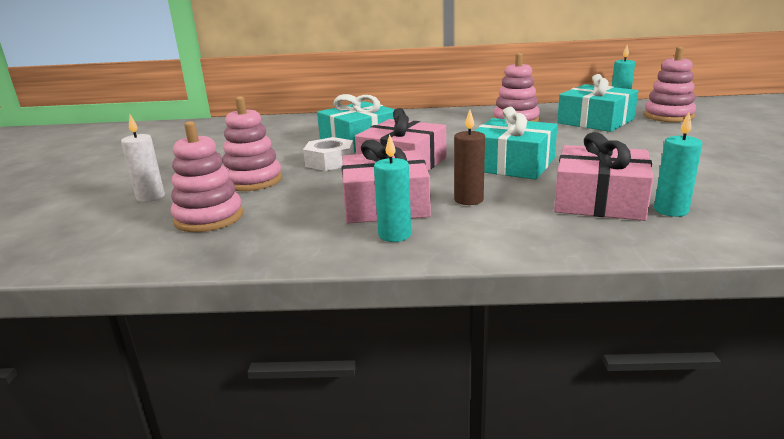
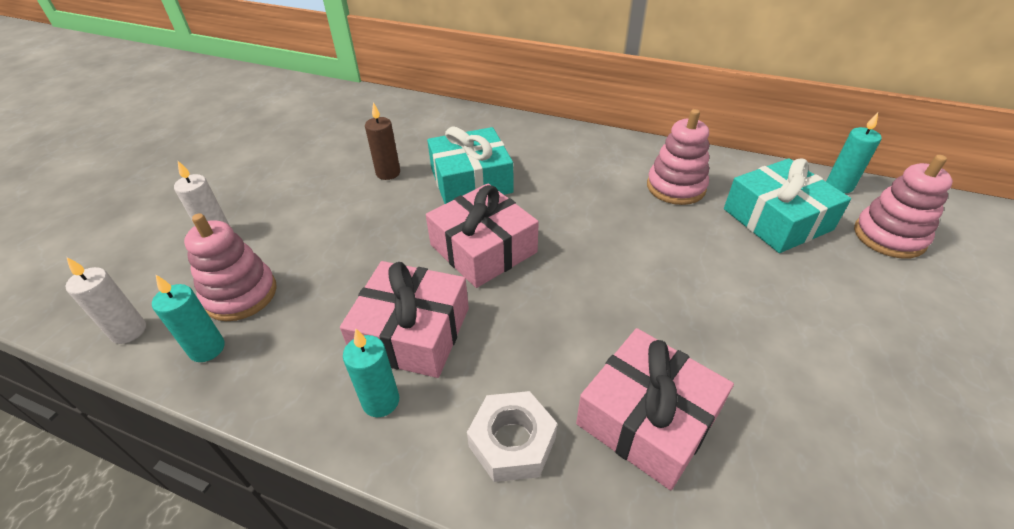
camera: 20 degrees right, 20 degrees up
pink stacking toy [223,96,282,191] -> none
white nut [303,137,354,171] -> white nut moved to [467,391,557,482]
brown candle [454,110,485,205] -> brown candle moved to [365,102,400,180]
turquoise gift [475,107,557,180] -> none
turquoise candle [654,112,703,217] -> turquoise candle moved to [152,275,225,362]
none -> white candle [65,257,146,344]

